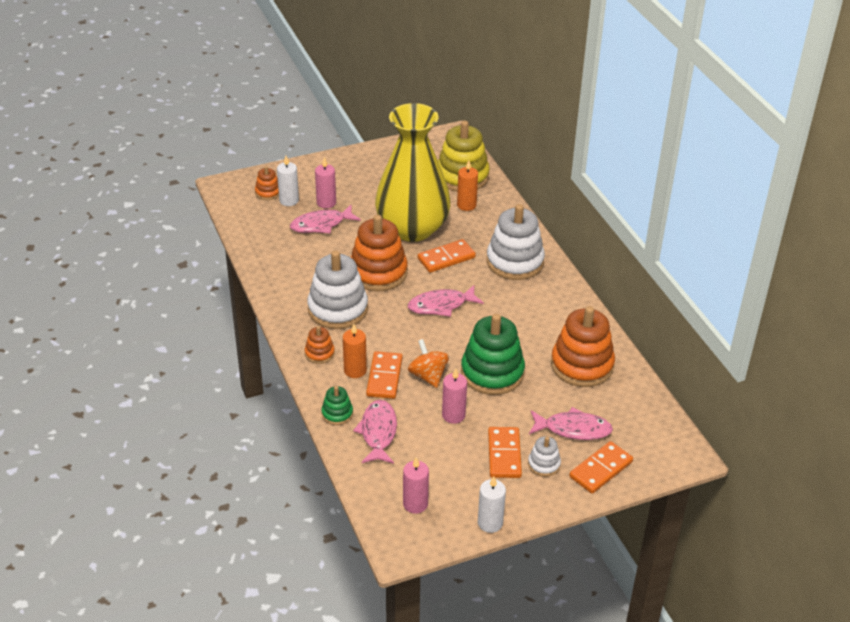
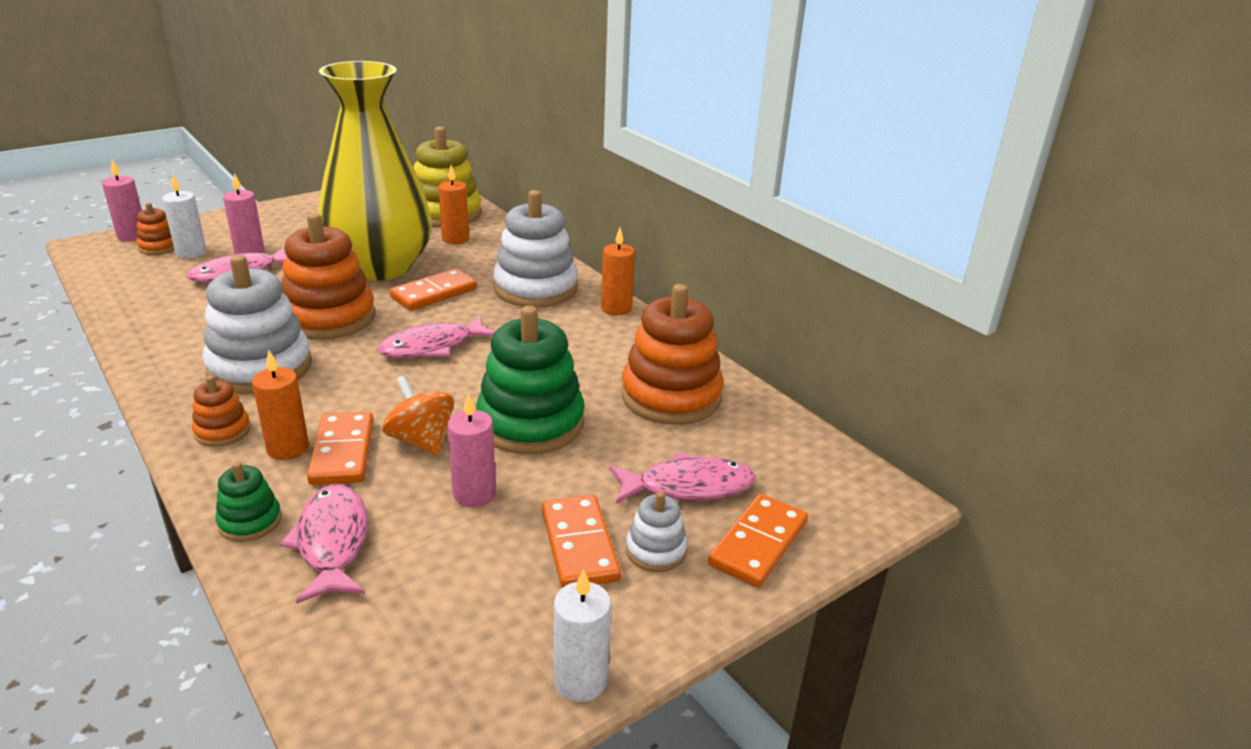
camera: 15 degrees left, 10 degrees down
pink candle [403,457,429,514] -> pink candle moved to [102,160,142,241]
none -> orange candle [601,228,635,315]

